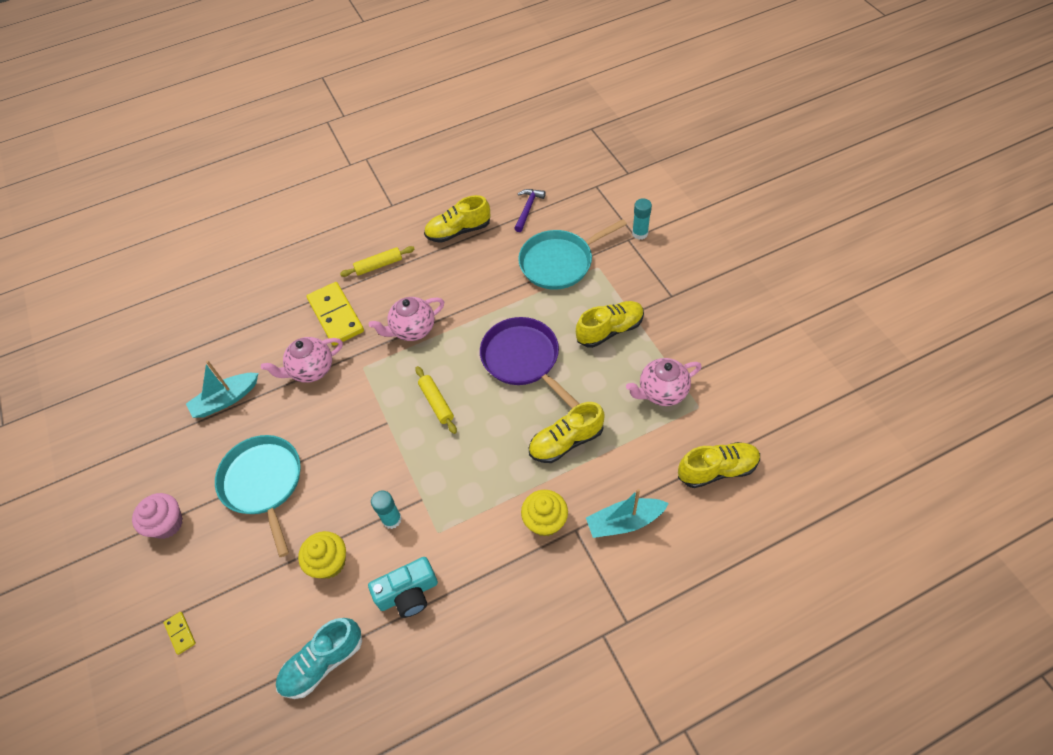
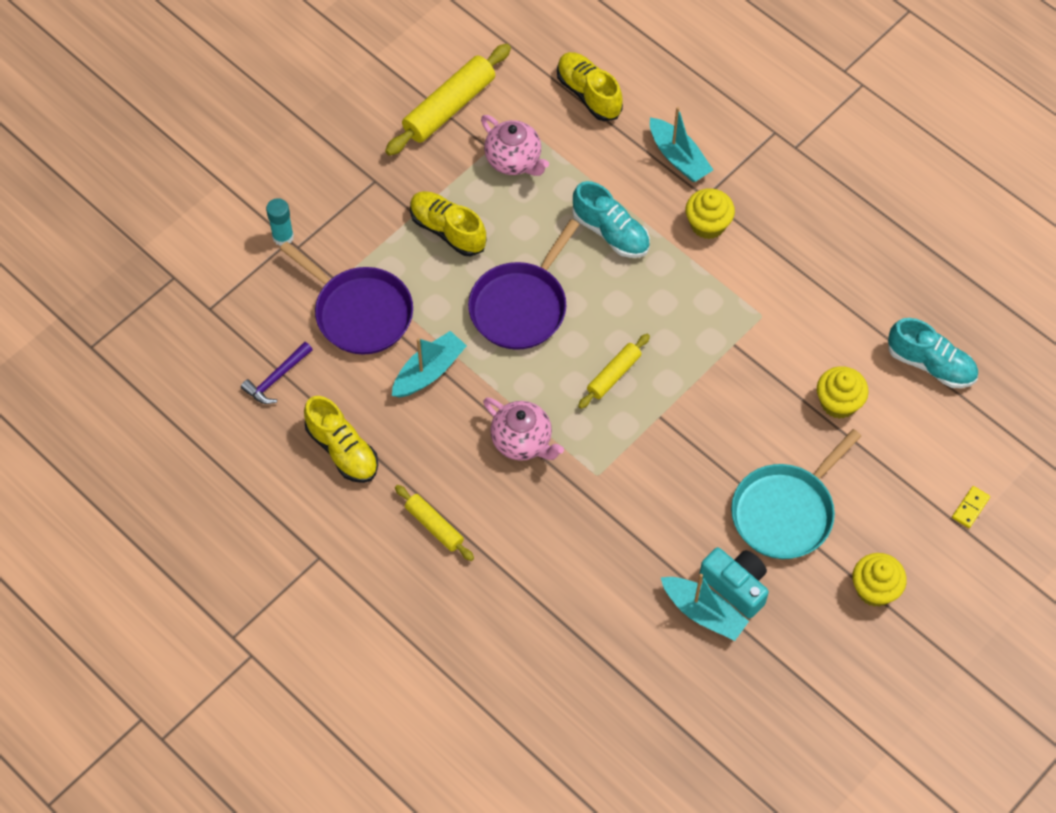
camera: 115 degrees left, 5 degrees up
pink cupcake [132,493,183,539] -> yellow cupcake [853,553,907,607]
pink teapot [261,337,343,383] -> none
yellow domino [307,282,364,346] -> none
turquoise camera [368,557,438,618] -> turquoise camera moved to [699,547,769,619]
turquoise glue stick [371,490,402,529] -> none
purple hammer [514,189,546,232] -> purple hammer turned 45 degrees counterclockwise [241,342,313,404]
turquoise pan [518,219,627,290] -> purple pan [280,242,413,354]
yellow shoe [529,402,605,463] -> turquoise shoe [572,181,650,258]
none -> yellow rolling pin [385,44,511,156]
none -> turquoise boat [392,331,467,398]

